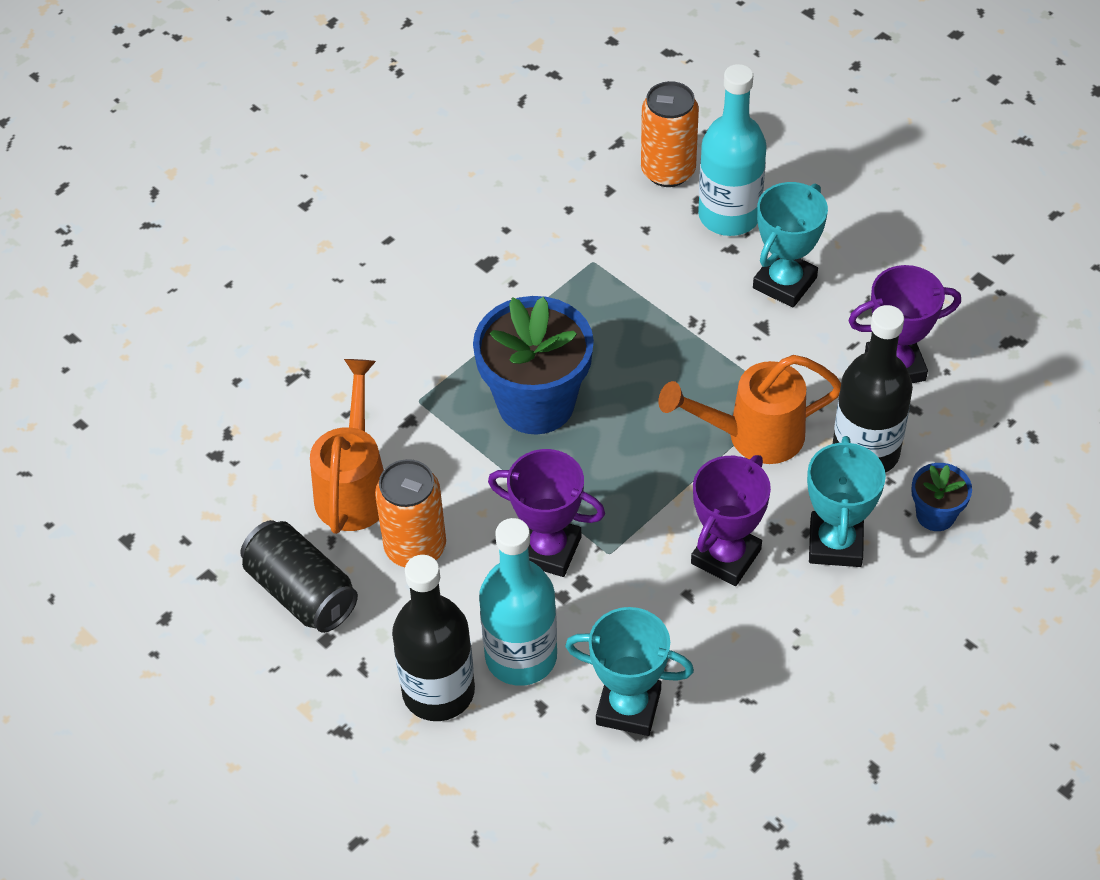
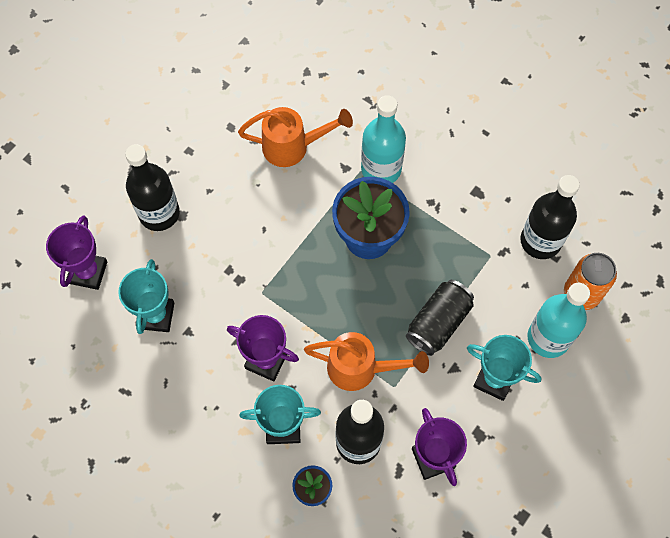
camera: 80 degrees right, 15 degrees up
black can [240,520,358,633] -> black can moved to [406,280,474,356]
orange can [375,459,446,567] -> none
turquoise bottle [479,518,557,686] -> turquoise bottle moved to [361,95,406,183]
purple trophy [488,449,605,577] -> purple trophy moved to [46,215,108,290]
orange watering can [658,355,841,464] -> orange watering can turned 120 degrees clockwise [304,332,429,391]
none -> black bottle [520,175,580,259]

